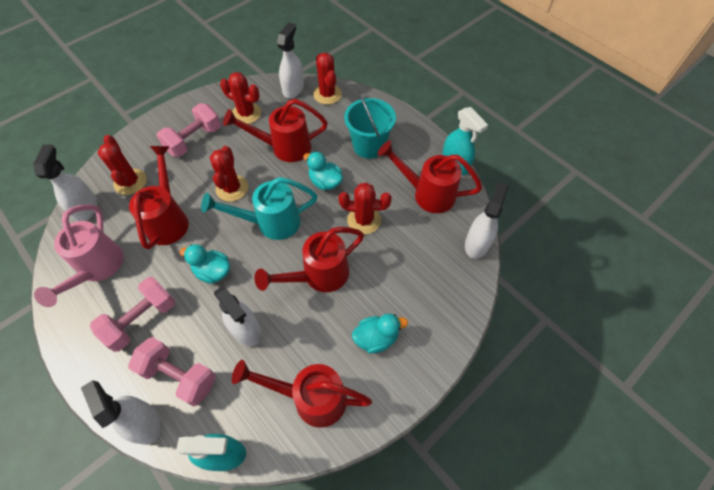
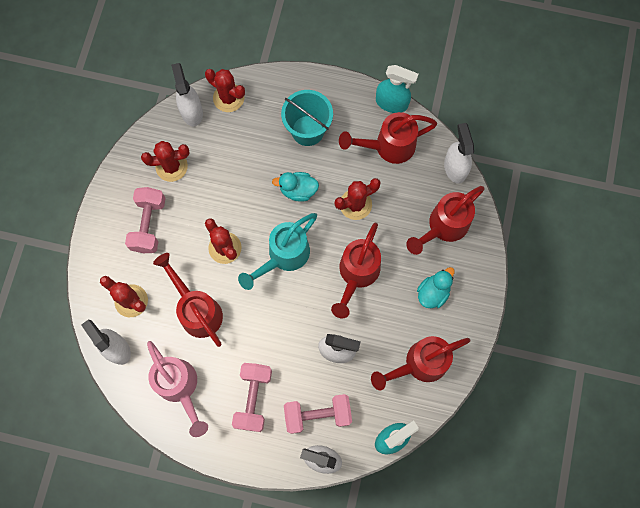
camera: 35 degrees left, 15 degrees up
turquoise duck [179,244,230,284] -> none
red watering can [223,99,328,162] -> red watering can moved to [406,186,485,255]

